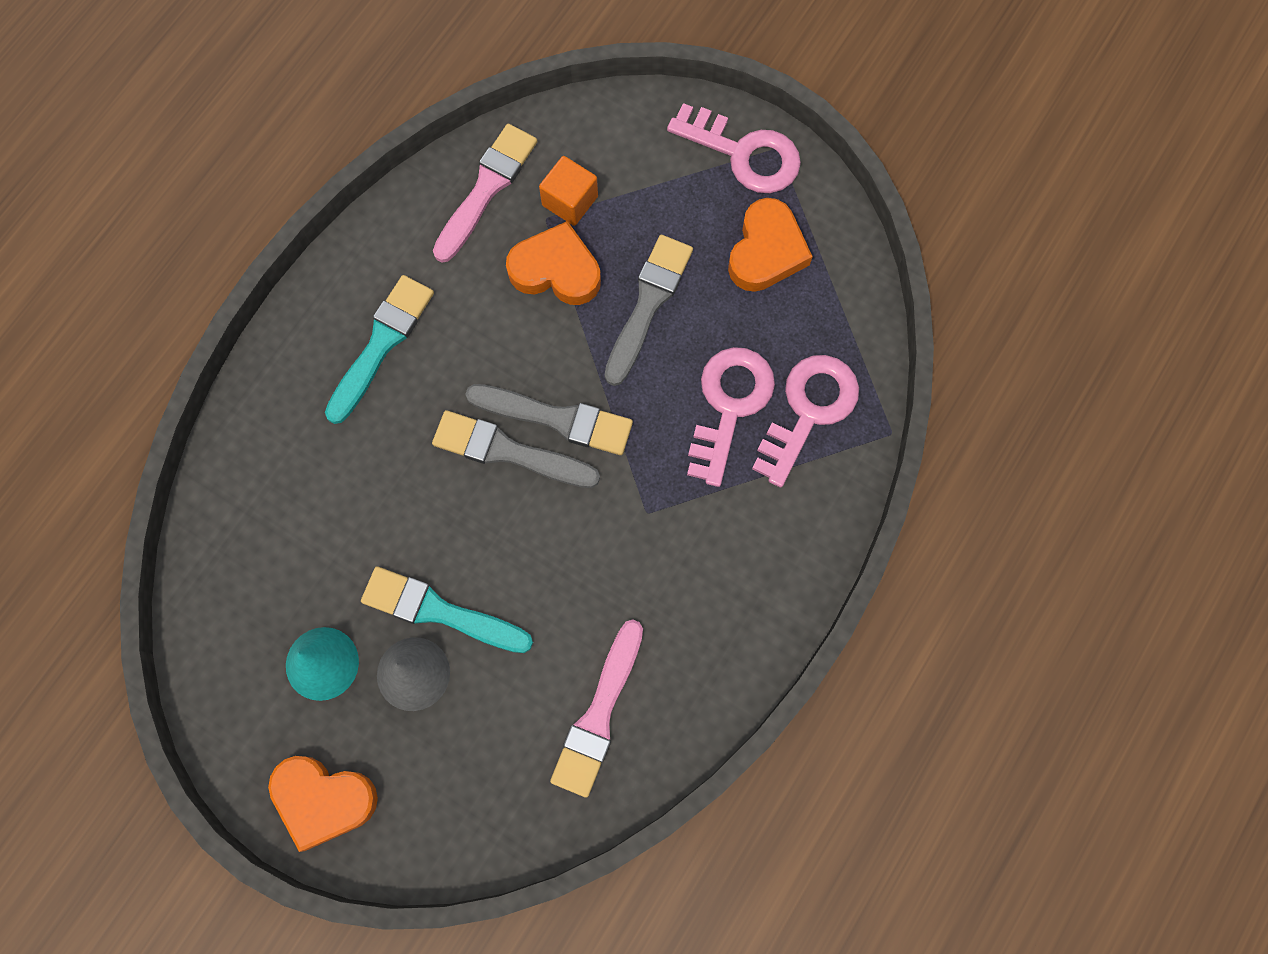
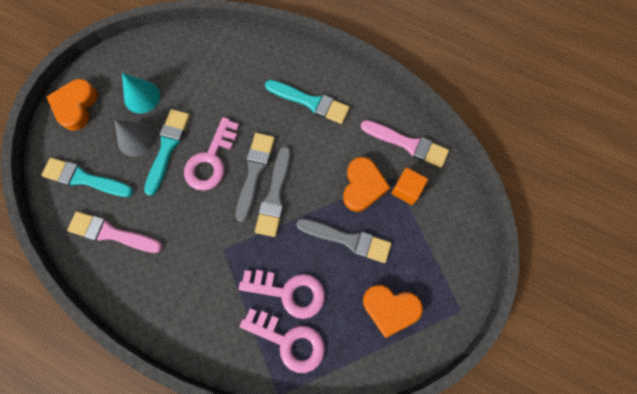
camera: 85 degrees right, 0 degrees up
pink key [667,103,801,193] -> pink key moved to [184,117,239,191]
none -> turquoise brush [41,158,134,197]

